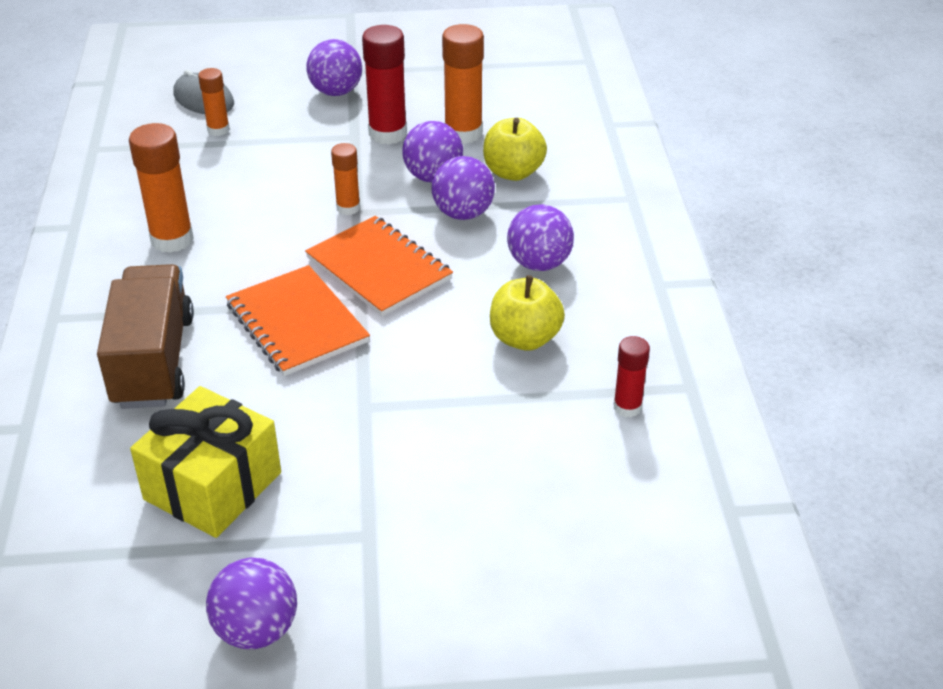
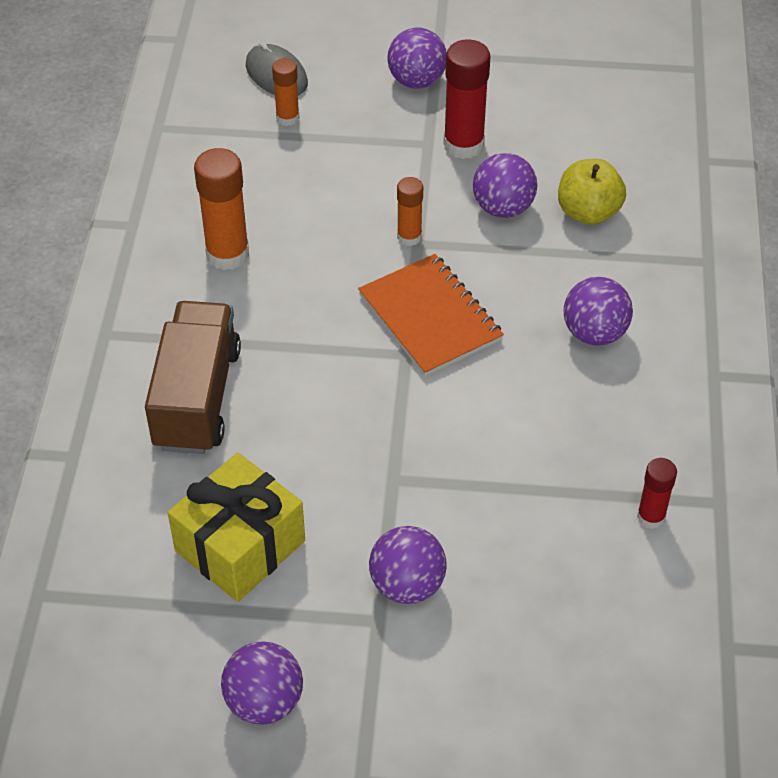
camera: 10 degrees right, 10 degrees up
orange notebook [226,265,370,376] -> none
purple ball [432,156,495,220] -> purple ball moved to [369,526,447,604]
orange glue stick [442,24,484,144] -> none
yellow apple [490,275,565,351] -> none

